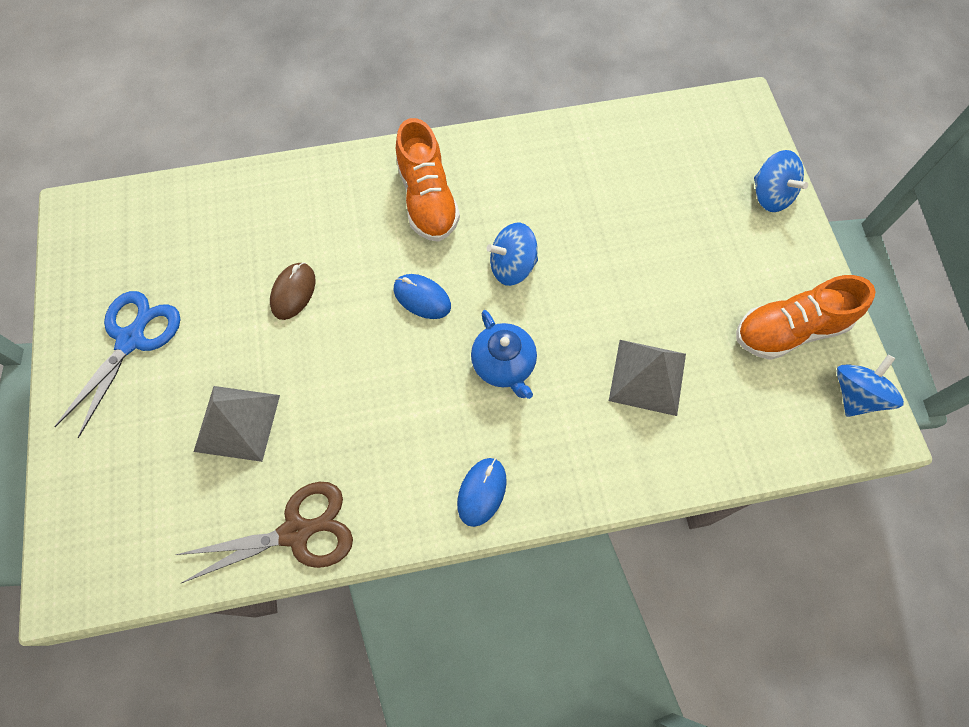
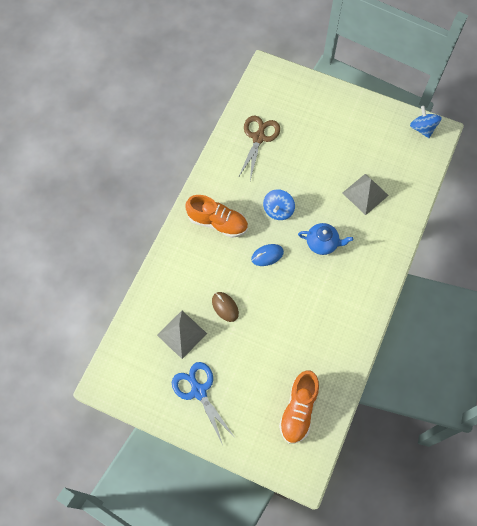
camera: 55 degrees left, 0 degrees up
brown scissors [176,482,353,583] -> brown scissors moved to [238,116,280,180]
grey pyramid [194,386,280,462] -> grey pyramid moved to [157,311,207,359]
blue mouse [457,458,507,527] -> none
orange shoe [736,275,875,360] -> orange shoe moved to [279,370,319,444]
blue spinning top [754,150,808,212] -> none

